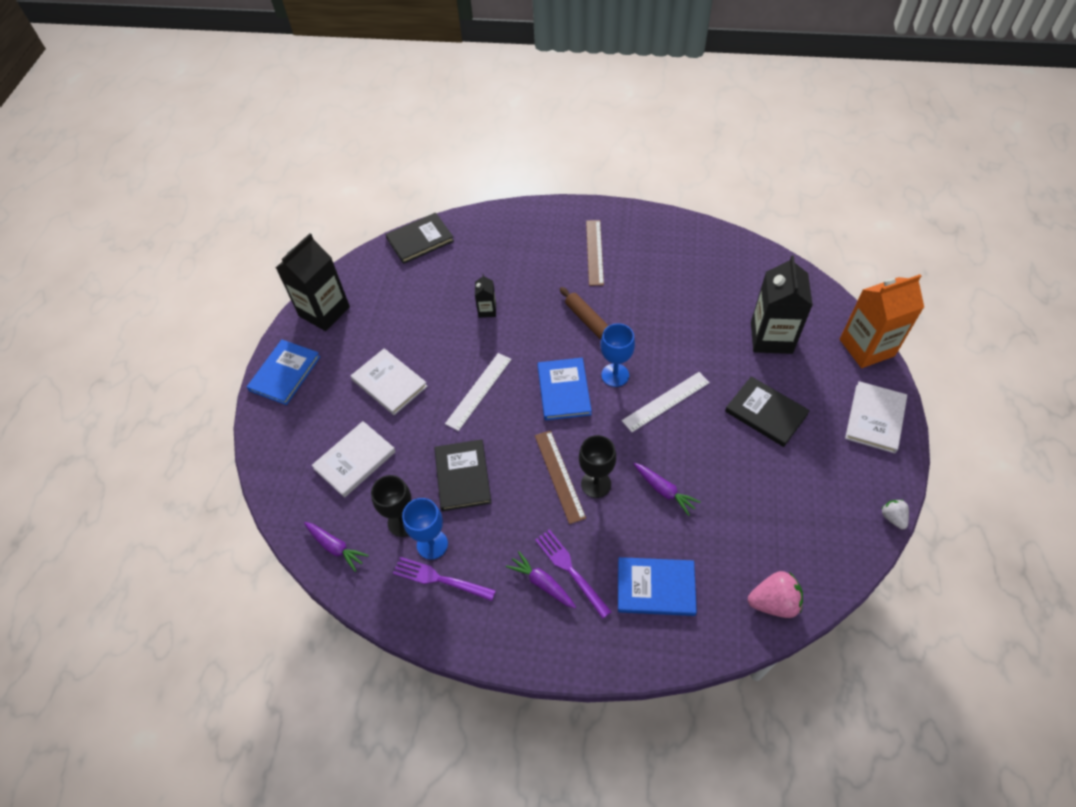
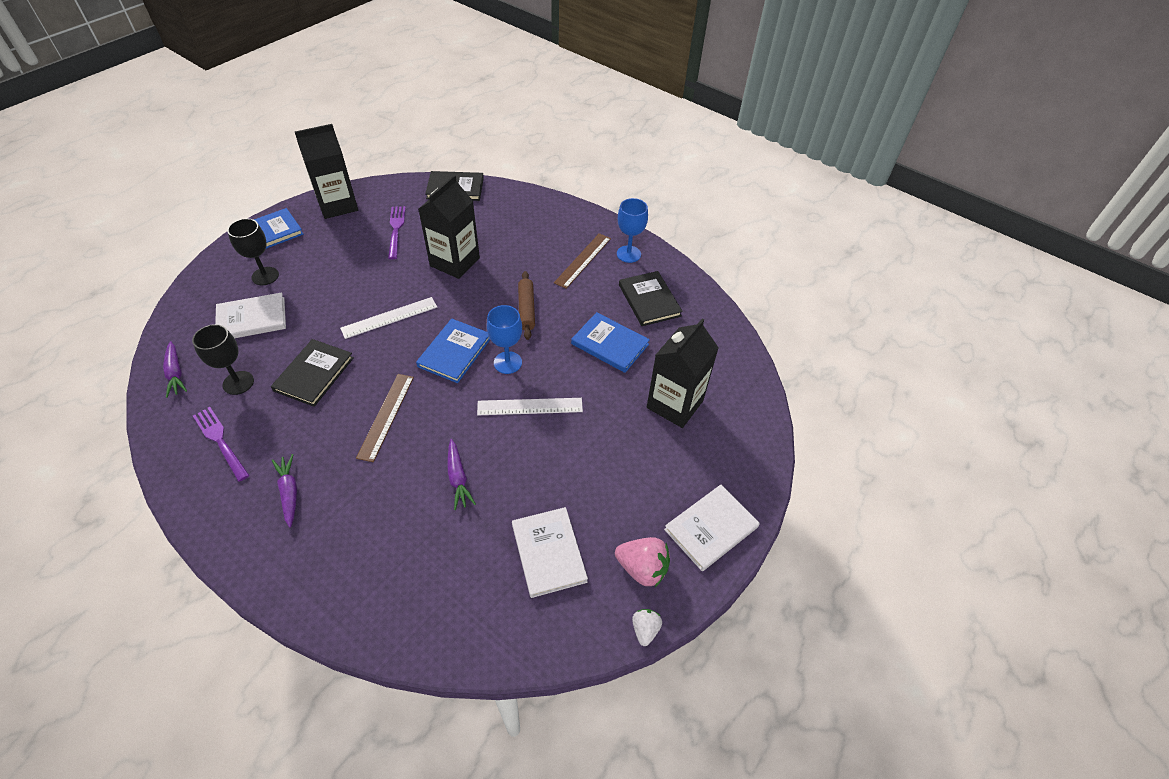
camera: 25 degrees right, 5 degrees down
white book [351,348,428,415] -> white book moved to [512,507,588,598]
blue goblet [402,498,448,559] -> blue goblet moved to [617,198,648,263]
black carton [475,274,496,318] -> black carton [418,175,480,279], size x2.12
purple fork [535,529,612,619] -> purple fork moved to [388,206,406,259]
black goblet [579,435,616,498] -> black goblet moved to [227,218,279,285]
blue book [618,557,697,616] -> blue book moved to [571,312,650,373]
black book [725,376,810,447] -> black book moved to [619,271,683,326]
pink strawberry [748,571,803,618] -> pink strawberry moved to [615,537,670,587]
orange carton [840,274,924,368] -> none

